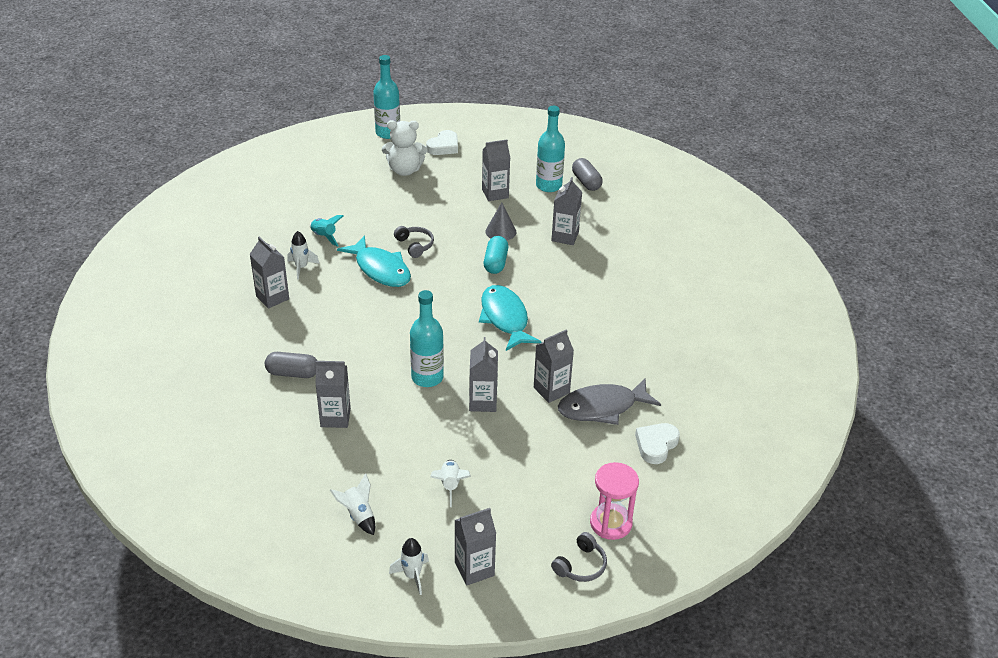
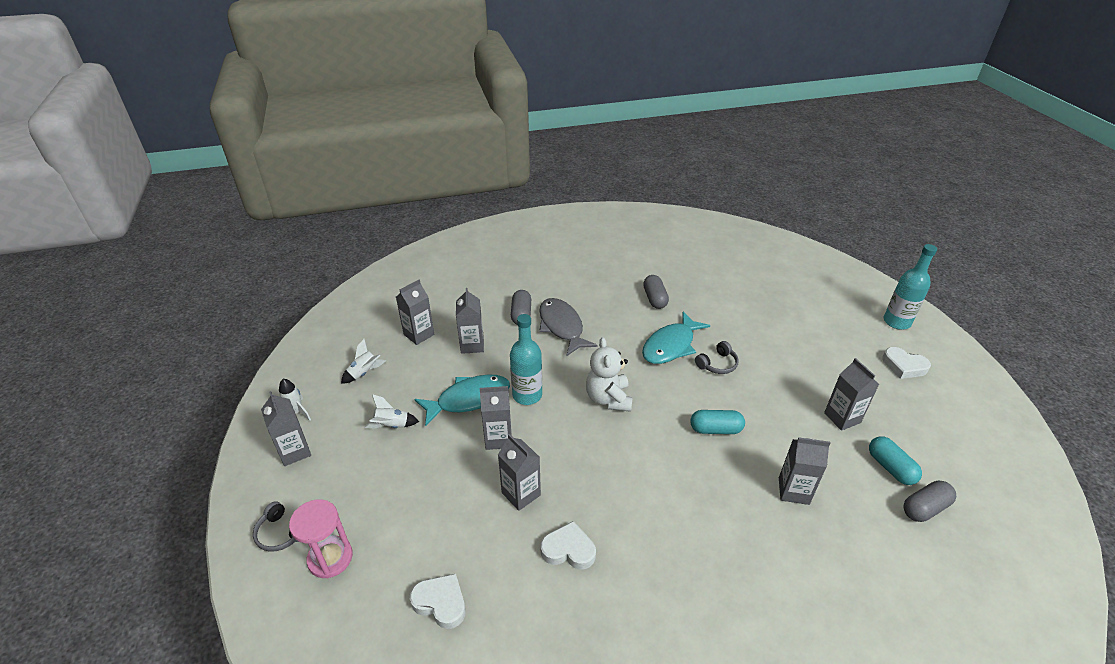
camera: 85 degrees right, 0 degrees up
grey carton [250,236,289,309] -> grey carton moved to [396,280,435,345]
white rocket [287,231,320,279] -> grey capsule [643,275,669,309]
turquoise rocket [310,215,343,247] -> none
white teddy bear [382,120,428,176] -> white teddy bear moved to [586,337,633,412]
turquoise fish [479,285,541,351] -> turquoise fish moved to [414,374,510,426]
grey cone [485,202,516,240] -> none
turquoise bottle [536,106,565,192] -> turquoise capsule [869,437,922,485]
grey fish [558,378,661,425] -> grey fish moved to [539,298,598,356]
none -> white heart [541,521,596,570]

